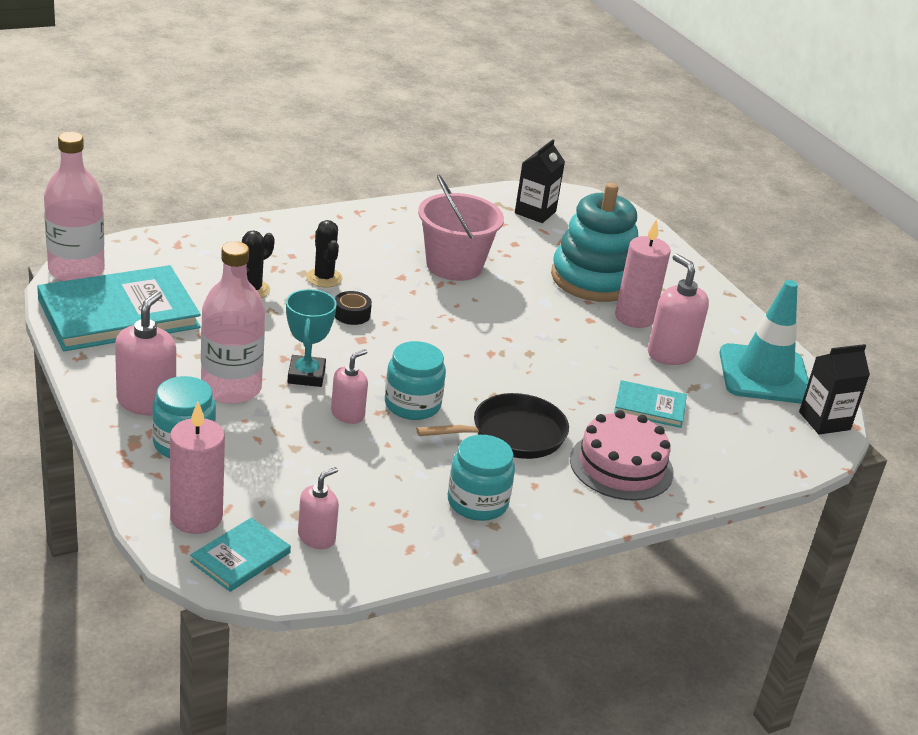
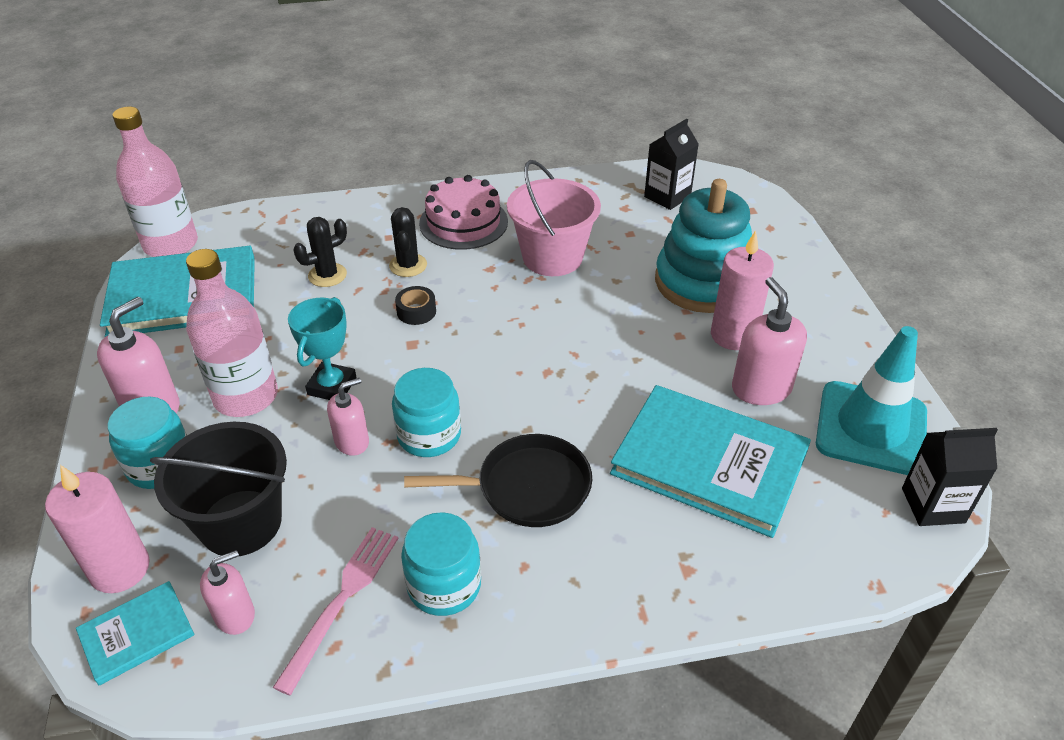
camera: 20 degrees right, 10 degrees up
pink cake [570,410,674,501] -> pink cake moved to [419,175,508,250]
turquoise book [614,380,687,428] -> turquoise book [610,385,811,538], size x2.06
none -> black bucket [150,422,287,556]
none -> pink fork [273,527,399,696]

